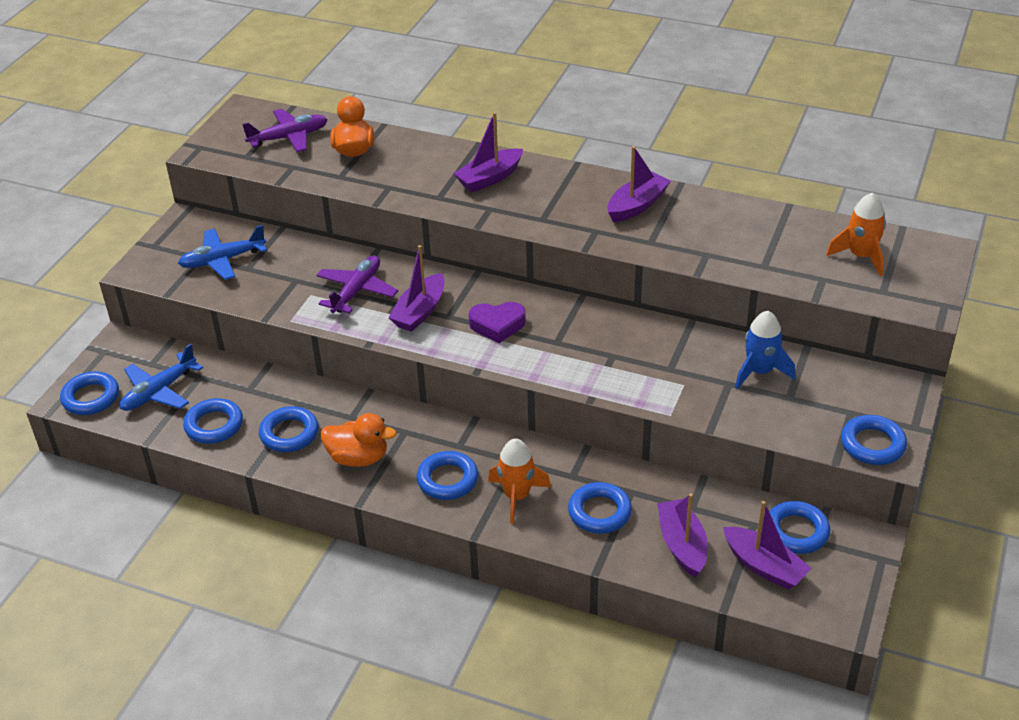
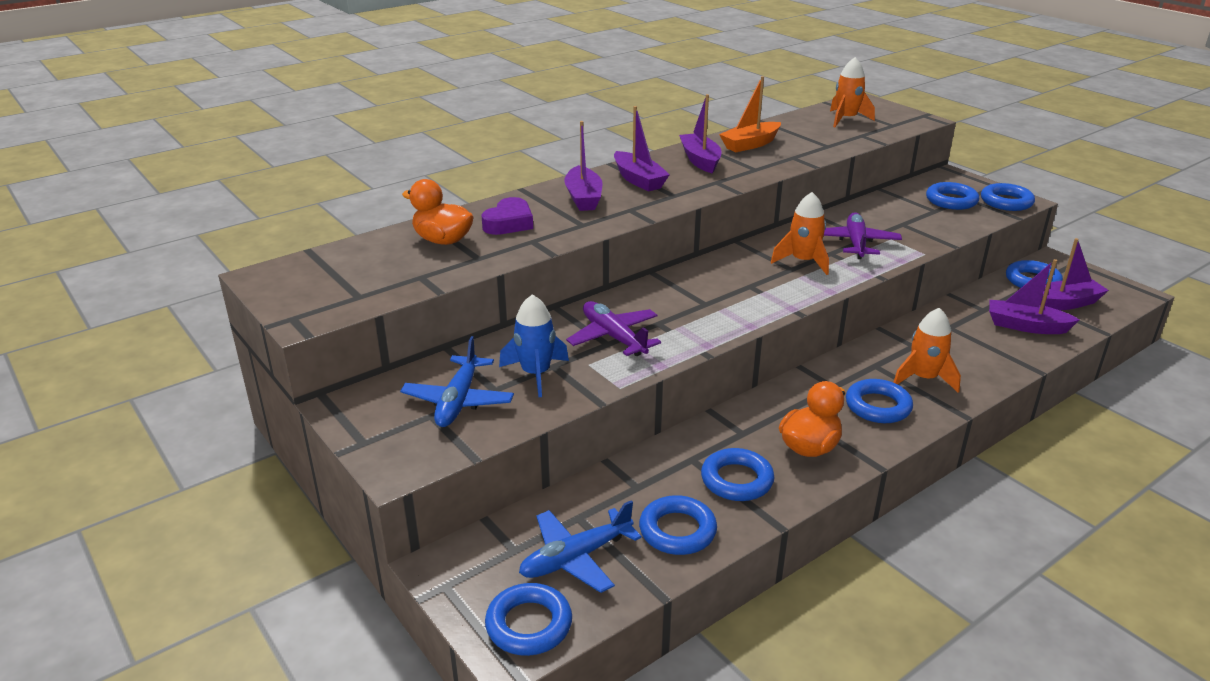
camera: 60 degrees left, 10 degrees down
blue plane [120,343,203,411] -> blue plane turned 75 degrees clockwise [519,500,642,593]
purple plane [242,109,328,152] -> purple plane moved to [824,212,902,259]
purple boat [388,245,445,332] -> purple boat moved to [614,106,670,192]
purple heart [469,302,526,343] -> purple heart moved to [481,197,533,235]
blue ring [568,482,632,534] -> blue ring moved to [926,182,979,210]
blue rocket [735,311,795,389] -> blue rocket moved to [499,294,569,397]
none -> orange boat [719,76,781,152]
none -> orange rocket [771,192,829,275]

